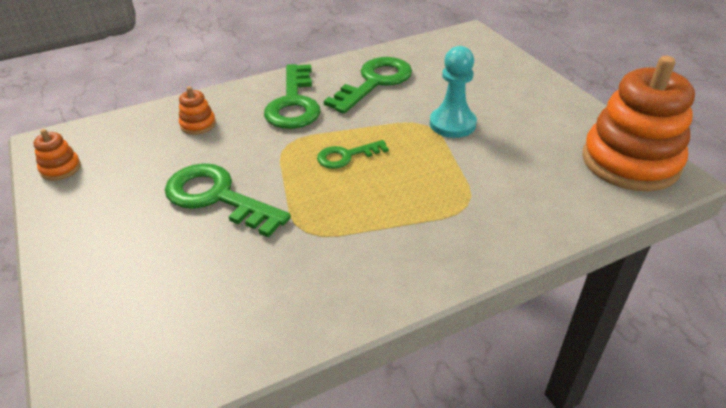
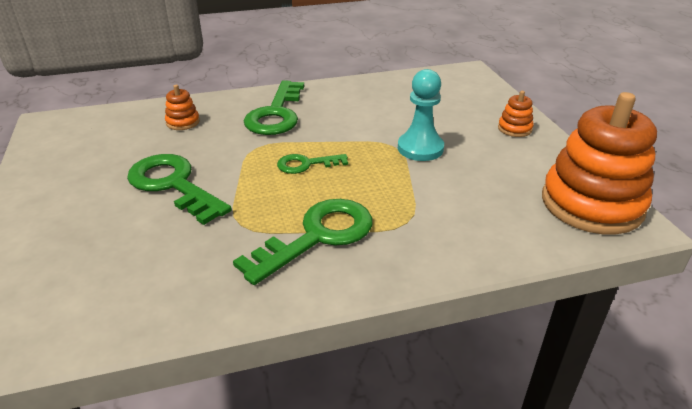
camera: 10 degrees right, 5 degrees down
orange stacking toy [33,129,81,181] -> orange stacking toy moved to [498,91,534,137]
green key [324,57,412,114] -> green key moved to [233,199,373,285]

